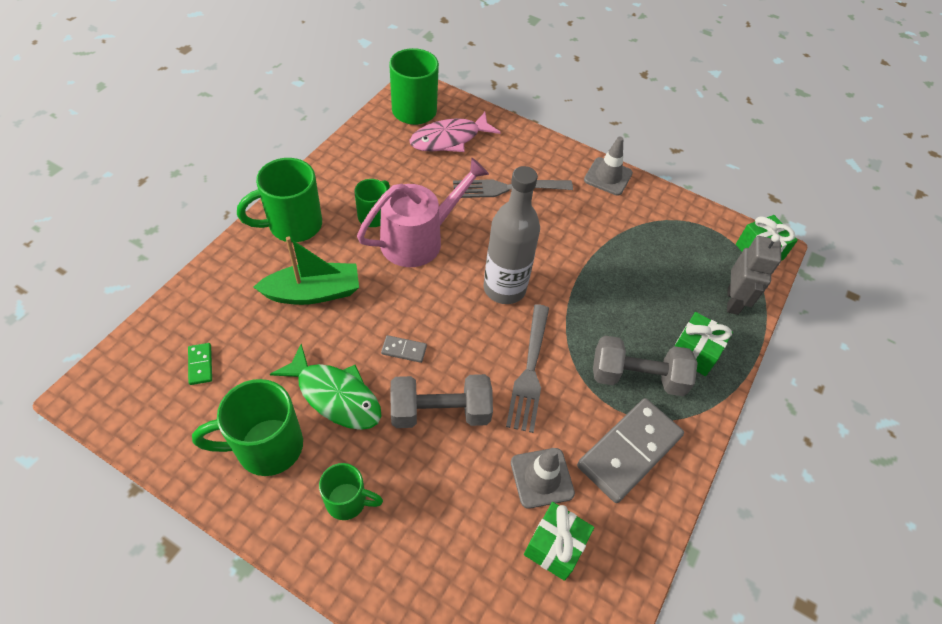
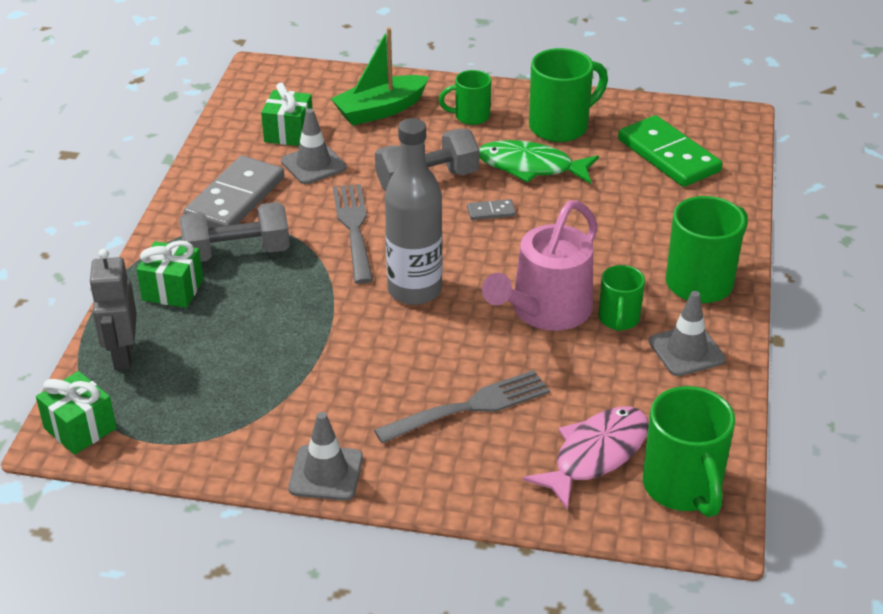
camera: 165 degrees right, 15 degrees down
green domino [188,343,212,385] -> green domino [618,115,722,187], size x2.36
green boat [253,236,359,305] -> green boat moved to [331,27,429,125]
none -> grey traffic cone [649,291,726,376]

